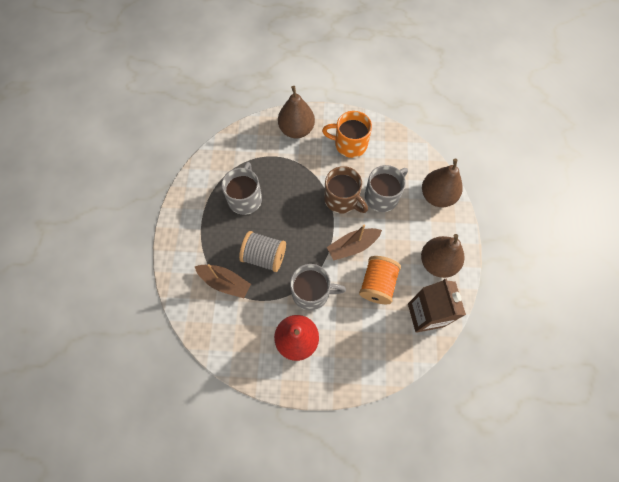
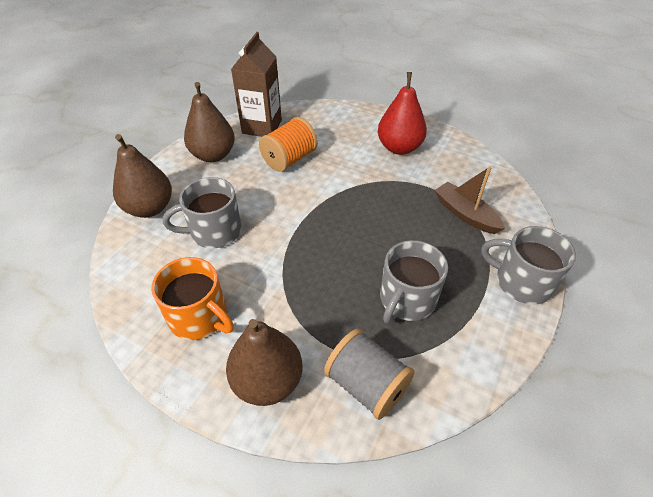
camera: 155 degrees left, 20 degrees down
grey spool [239,231,286,272] -> grey spool moved to [324,329,414,420]
grey mug [290,264,346,311] -> grey mug moved to [481,226,576,305]
brown mug [324,166,368,213] -> none
brown boat [327,225,382,260] -> none

